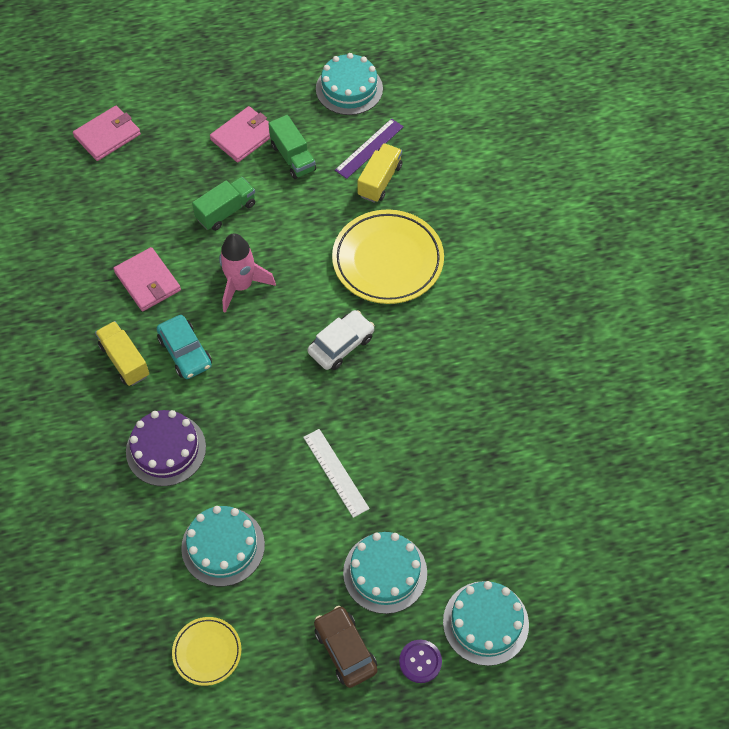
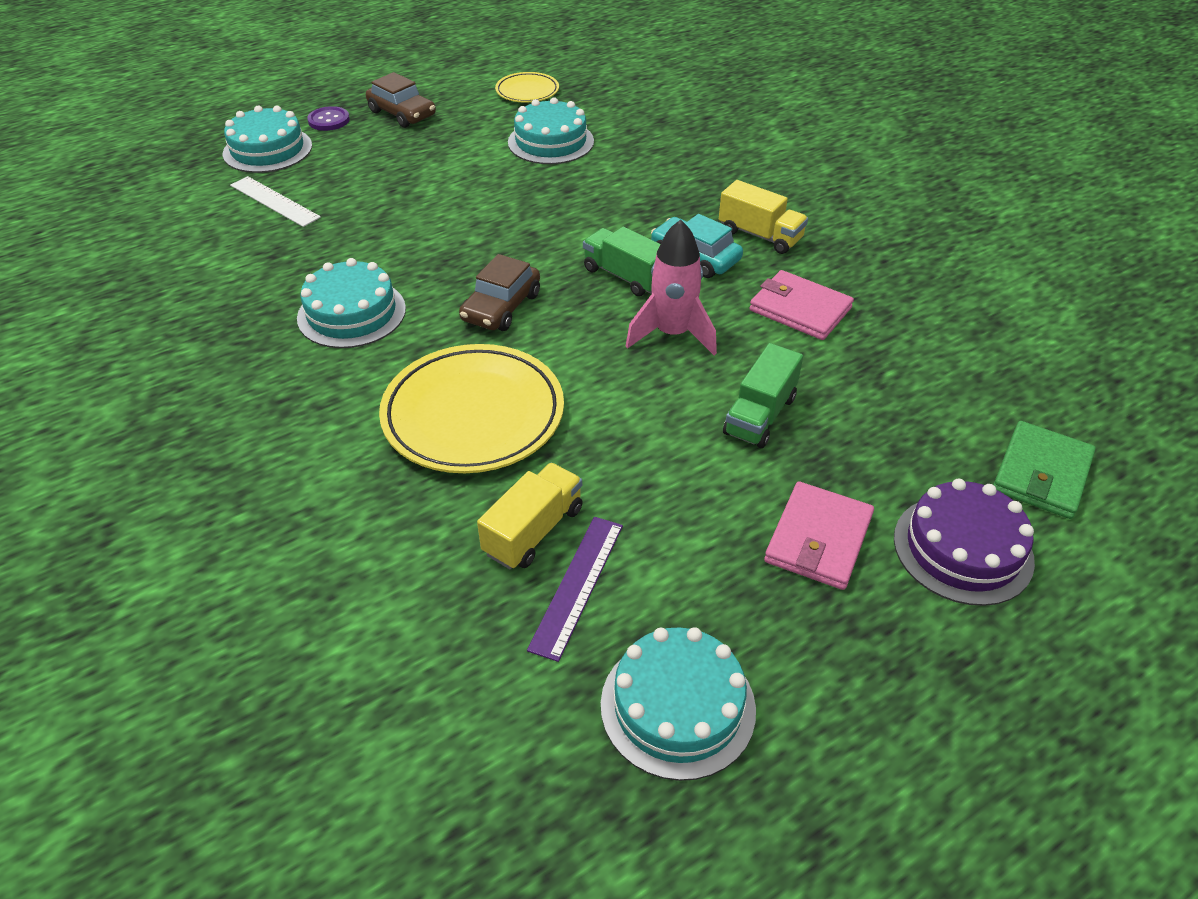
camera: 160 degrees right, 15 degrees down
pink wallet [73,106,141,161] -> green wallet [993,421,1096,519]
purple cake [126,410,206,486] -> purple cake moved to [894,479,1035,606]
green truck [268,115,316,179] -> green truck moved to [583,227,660,296]
white ruler [303,429,370,518] -> white ruler moved to [230,176,321,227]
white car [308,310,374,370] -> brown car [459,254,540,331]
turquoise cake [343,532,427,614] -> turquoise cake moved to [297,258,406,348]
yellow truck [357,143,402,203] -> yellow truck turned 150 degrees counterclockwise [477,463,583,569]

